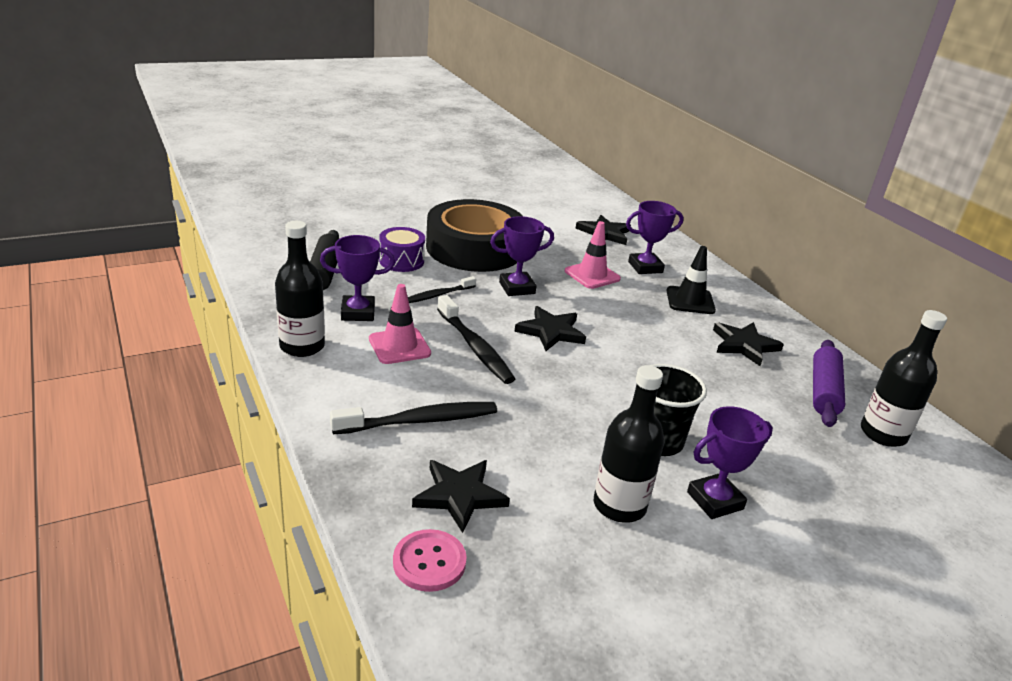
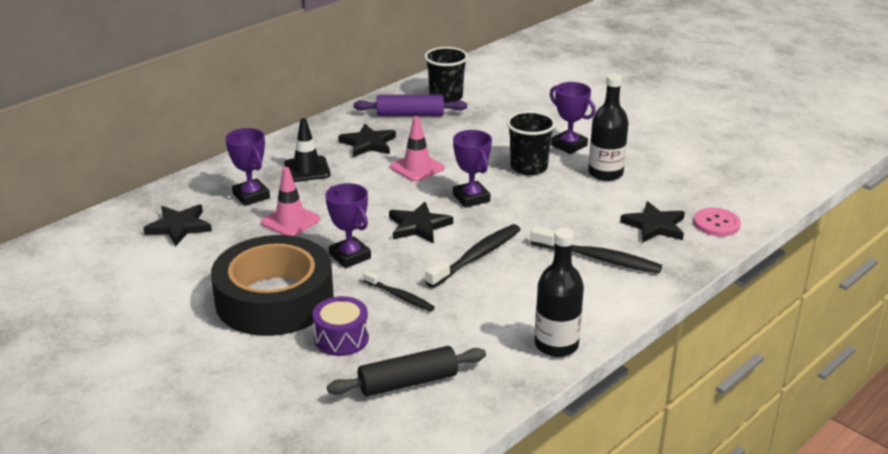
camera: 105 degrees left, 0 degrees up
purple trophy [320,235,395,321] -> purple trophy moved to [453,130,492,208]
black toothbrush [330,402,497,434] -> black toothbrush turned 150 degrees clockwise [530,226,662,273]
pink traffic cone [369,284,431,364] -> pink traffic cone moved to [390,116,444,182]
black bottle [861,310,947,447] -> black cup [424,47,468,103]

